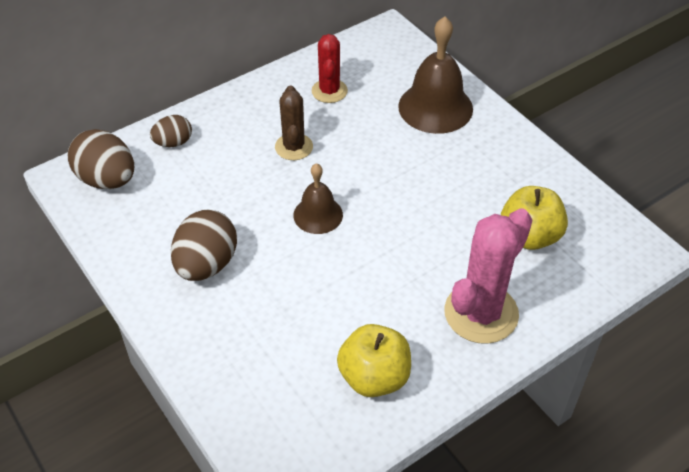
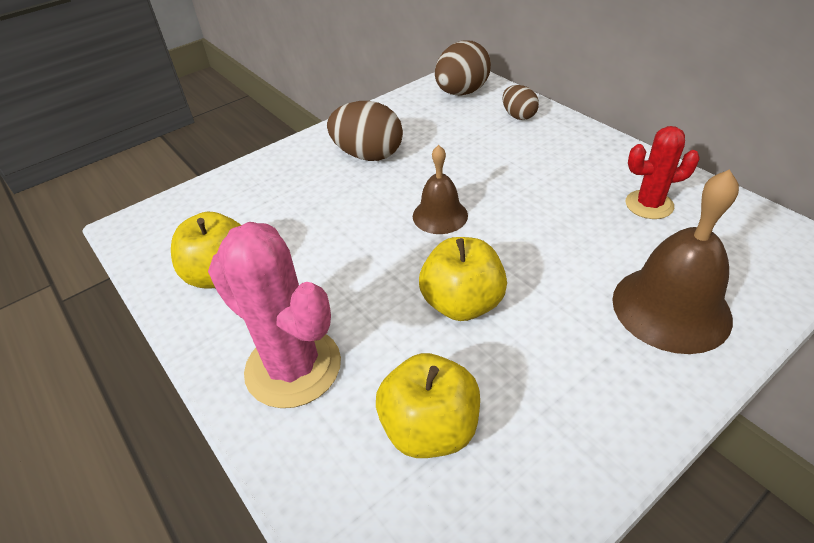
camera: 90 degrees right, 5 degrees down
brown cactus [275,85,313,160] -> none
none -> yellow apple [419,237,507,321]

